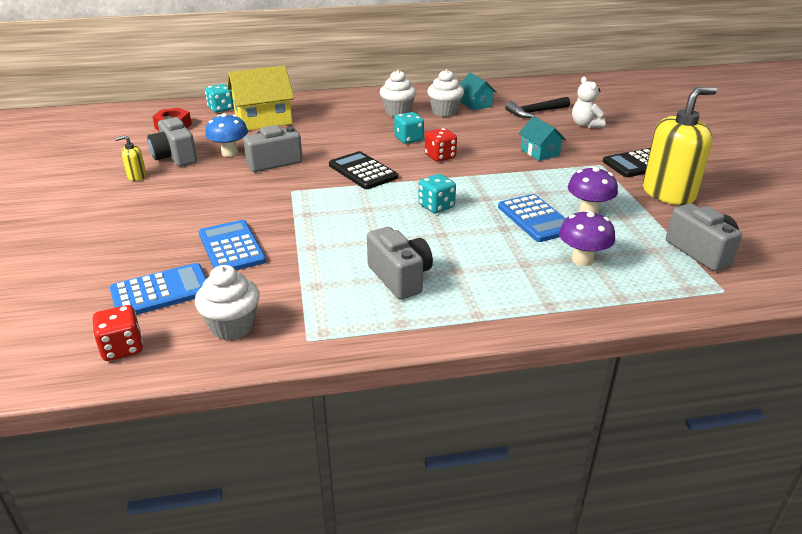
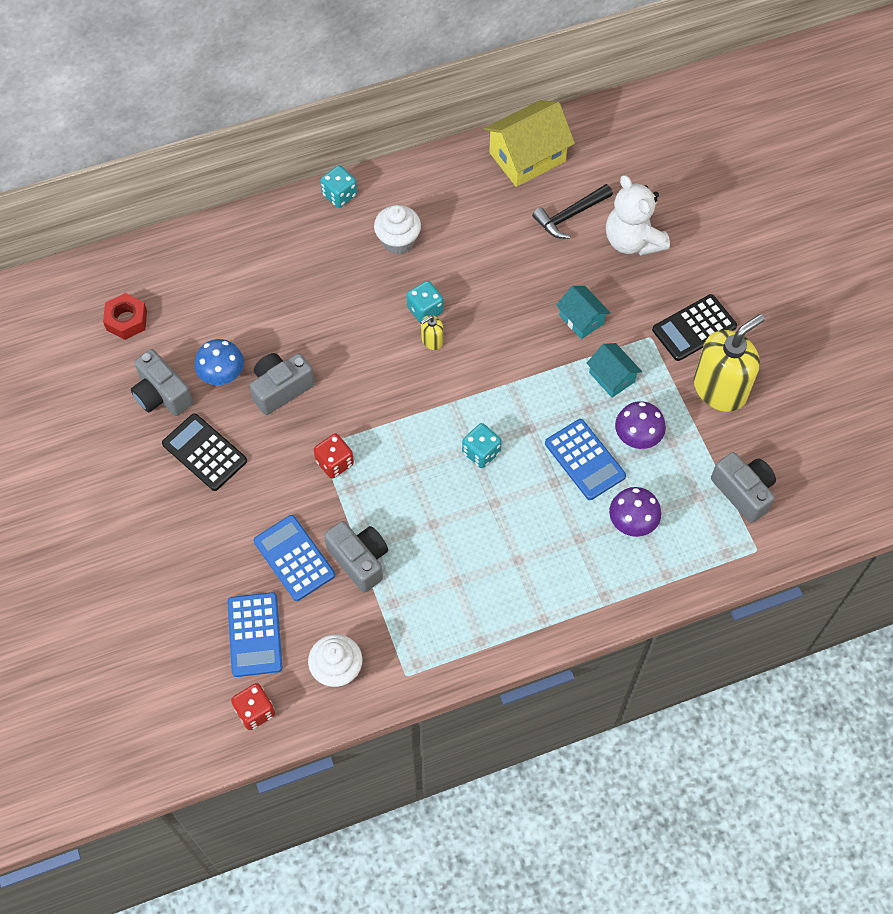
camera: 10 degrees left, 30 degrees up
blue calculator [110,263,207,315] -> blue calculator turned 120 degrees clockwise [227,592,283,677]
yellow soap dispenser [115,135,146,181] -> yellow soap dispenser moved to [421,315,443,350]
turquoise dice [205,84,234,112] -> turquoise dice moved to [320,165,357,208]
yellow house [227,65,294,131] -> yellow house moved to [484,100,575,187]
black calculator [329,151,398,189] -> black calculator moved to [162,413,247,491]
grey camera [367,227,433,299] -> grey camera moved to [324,521,388,593]
red dice [425,128,457,162] -> red dice moved to [314,434,354,479]
white cupcake [427,69,464,117] -> none
turquoise house [459,73,496,110] -> turquoise house moved to [587,343,642,398]
white teddy bear [572,77,606,128] -> white teddy bear [606,175,670,256], size x1.59

